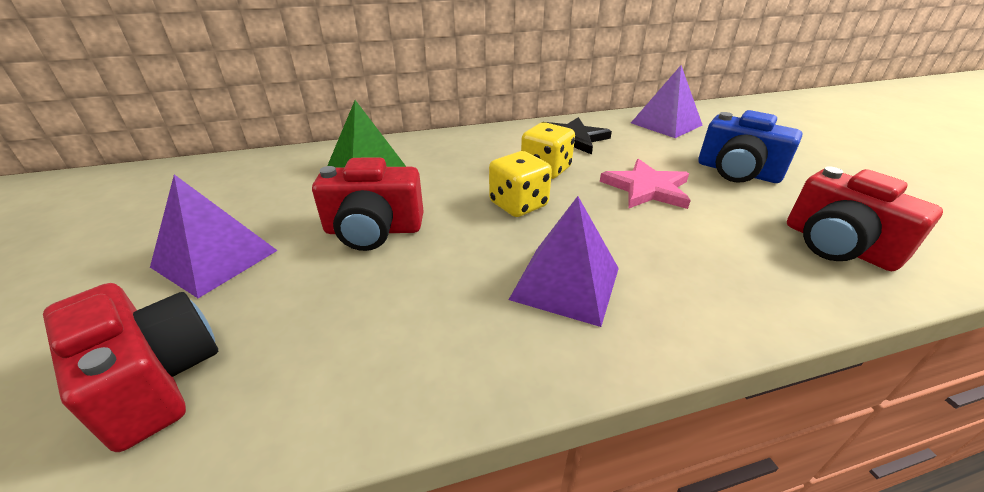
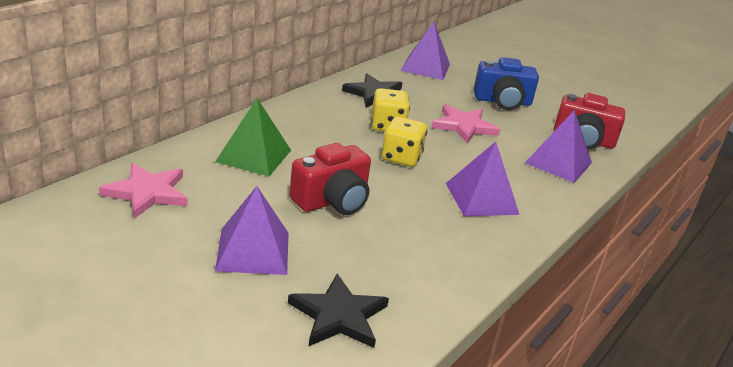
camera: 40 degrees left, 5 degrees down
red camera [43,283,218,452] -> black star [288,274,389,348]
none -> pink star [99,163,187,219]
none -> purple pyramid [525,110,592,183]

